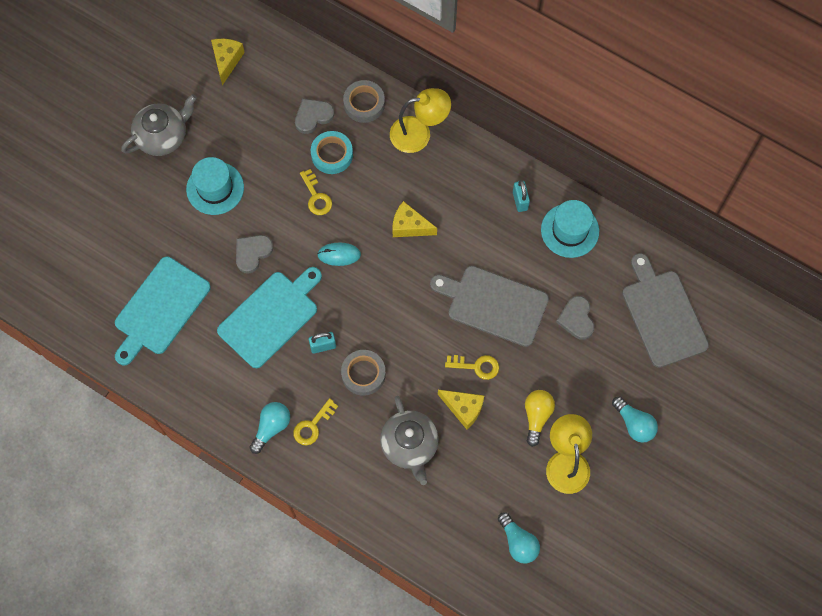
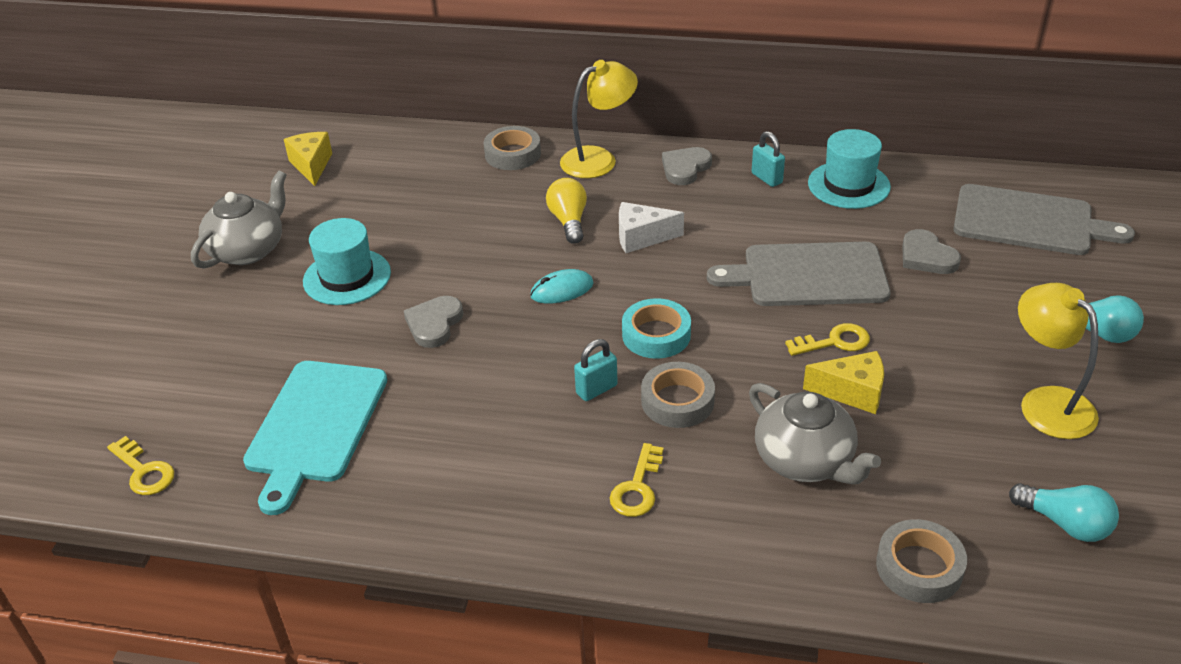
camera: 20 degrees left, 30 degrees down
turquoise cutting board [217,267,322,368] -> none
turquoise light bulb [249,402,290,454] -> none
grey heart [295,98,334,134] -> grey heart moved to [662,147,712,185]
yellow key [300,169,332,215] -> yellow key moved to [107,436,175,495]
turquoise tape [311,131,353,174] -> turquoise tape moved to [622,298,691,359]
yellow cheese [392,201,437,237] -> white cheese [619,202,684,253]
yellow light bulb [525,390,555,447] -> yellow light bulb moved to [546,178,587,244]
grey cutting board [622,253,709,368] -> grey cutting board turned 150 degrees clockwise [953,184,1135,255]
none -> grey tape [876,519,967,603]

